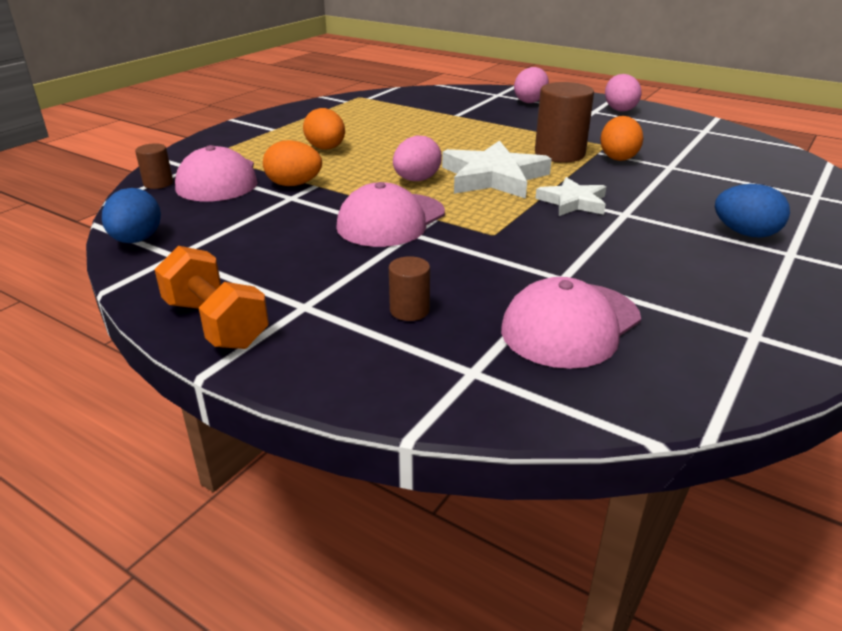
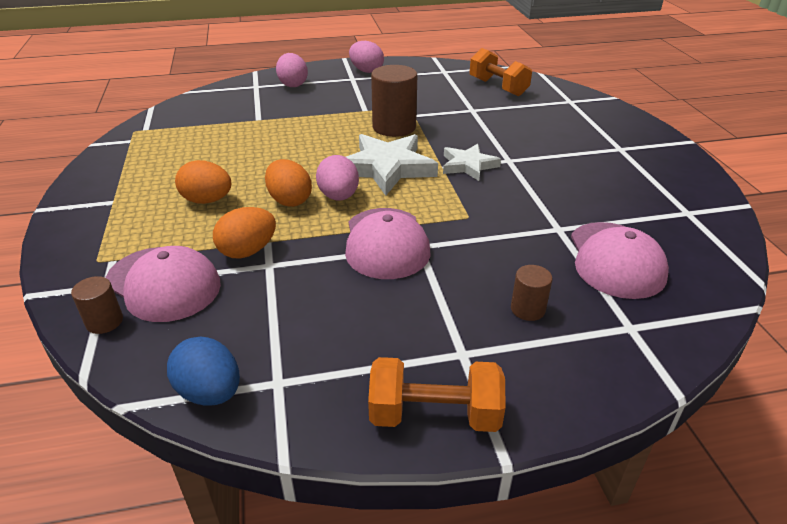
camera: 45 degrees left, 5 degrees up
orange egg [601,116,643,161] -> orange egg moved to [265,159,312,207]
blue egg [715,184,790,238] -> none
none -> orange dumbbell [470,48,532,96]

